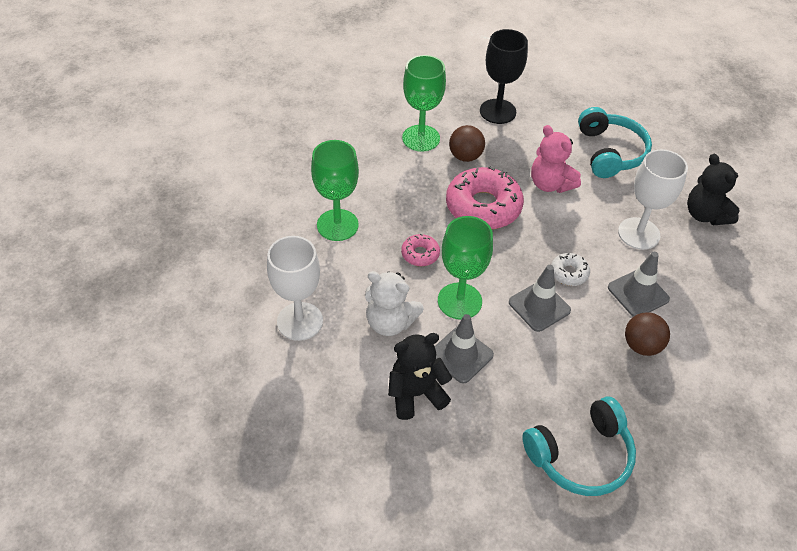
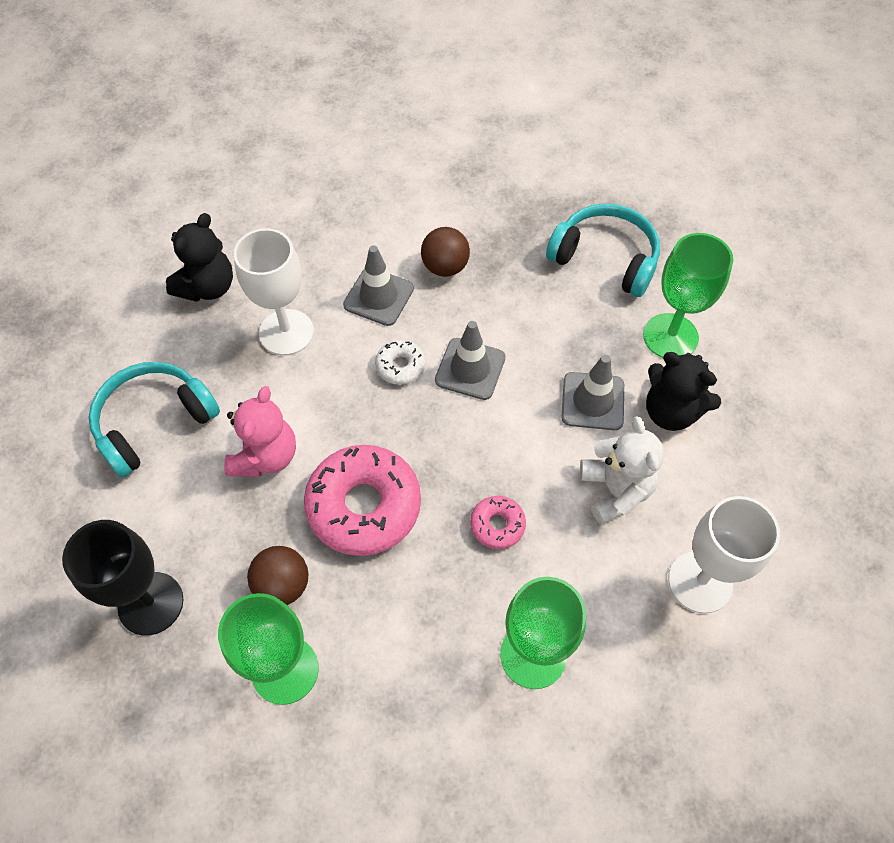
camera: 125 degrees left, 10 degrees up
green goblet [438,216,493,320] -> green goblet moved to [643,233,733,358]

